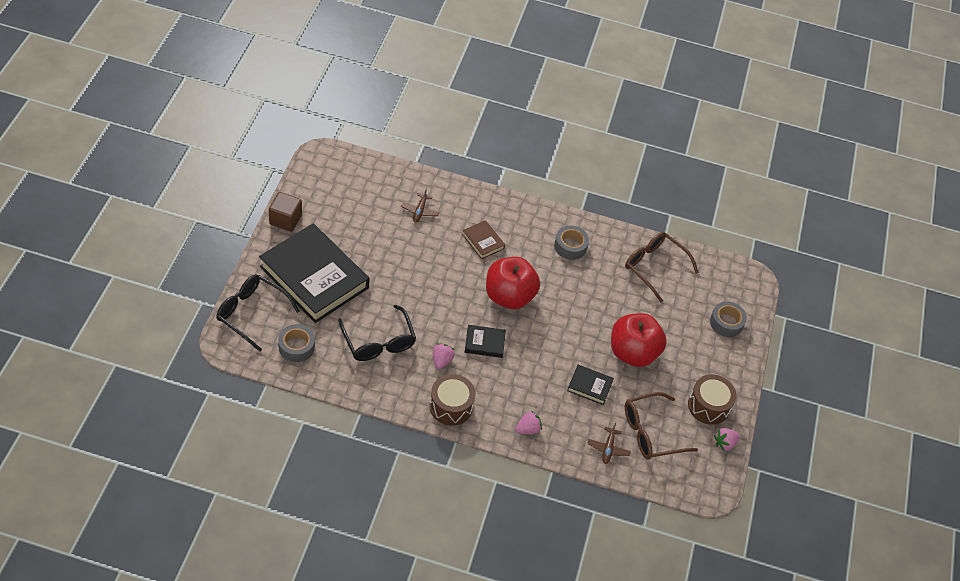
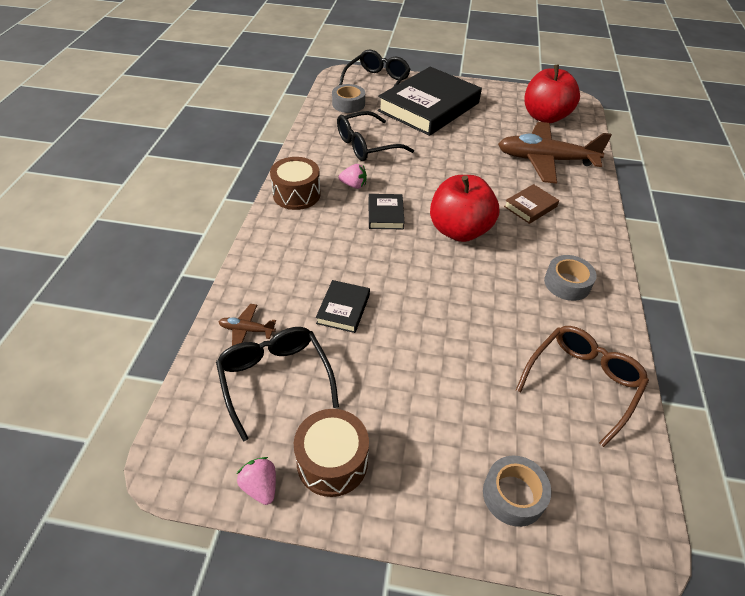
camera: 90 degrees right, 5 degrees down
brown cube [269,192,302,232] -> none
brown plane [401,189,439,222] -> brown plane [498,122,612,184], size x2.42
pink strawberry [516,410,542,434] -> none
red apple [611,313,667,367] -> red apple moved to [525,65,580,123]
brown glasses [625,392,698,460] -> black glasses [216,327,339,442]

